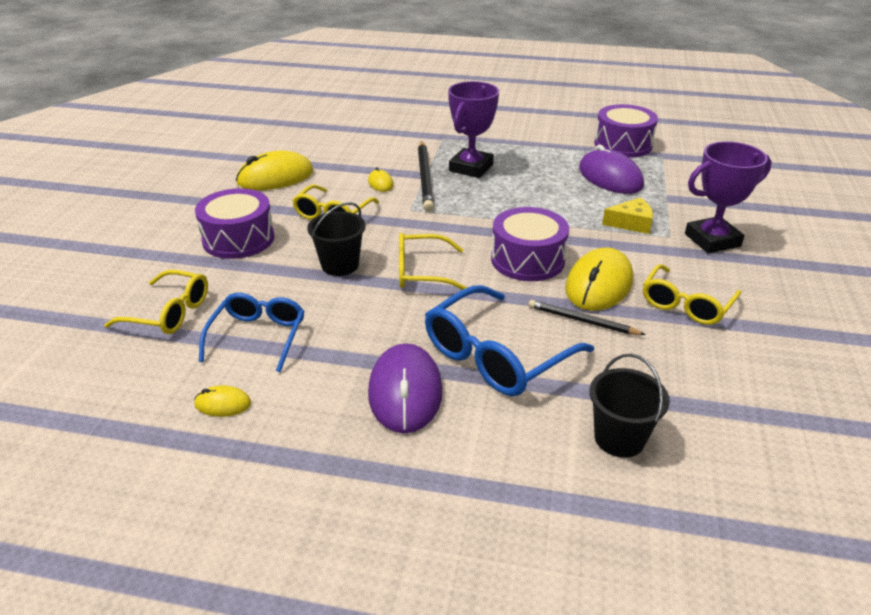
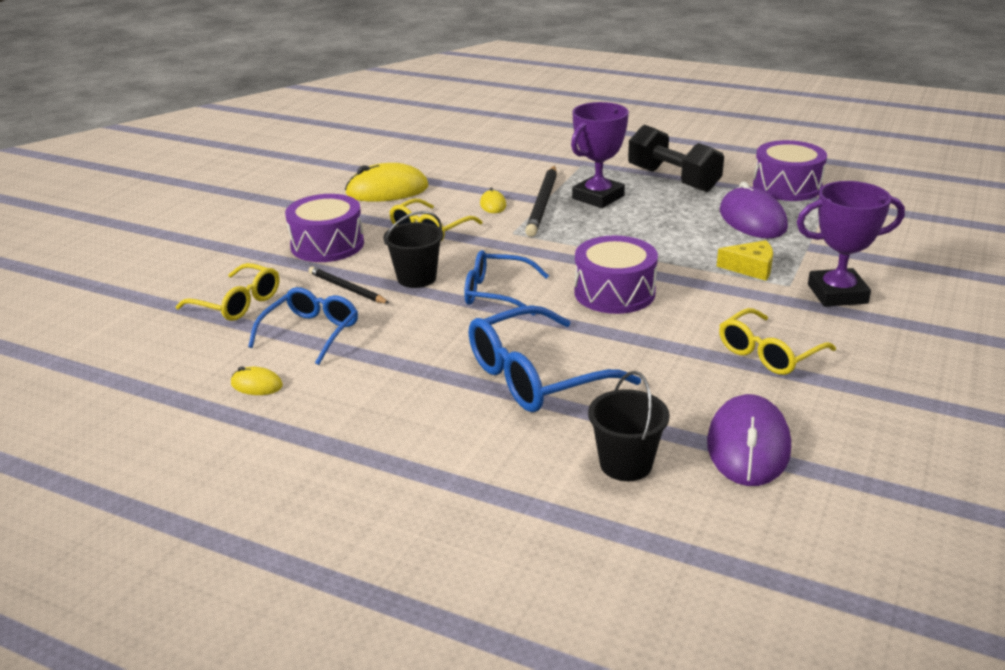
camera: 15 degrees right, 5 degrees down
purple mouse [368,343,443,433] -> purple mouse moved to [707,394,791,486]
yellow glasses [399,233,467,290] -> blue glasses [464,250,549,316]
black pencil [528,300,646,335] -> black pencil moved to [308,266,390,304]
yellow mouse [565,248,633,311] -> none
none -> black dumbbell [628,125,724,192]

